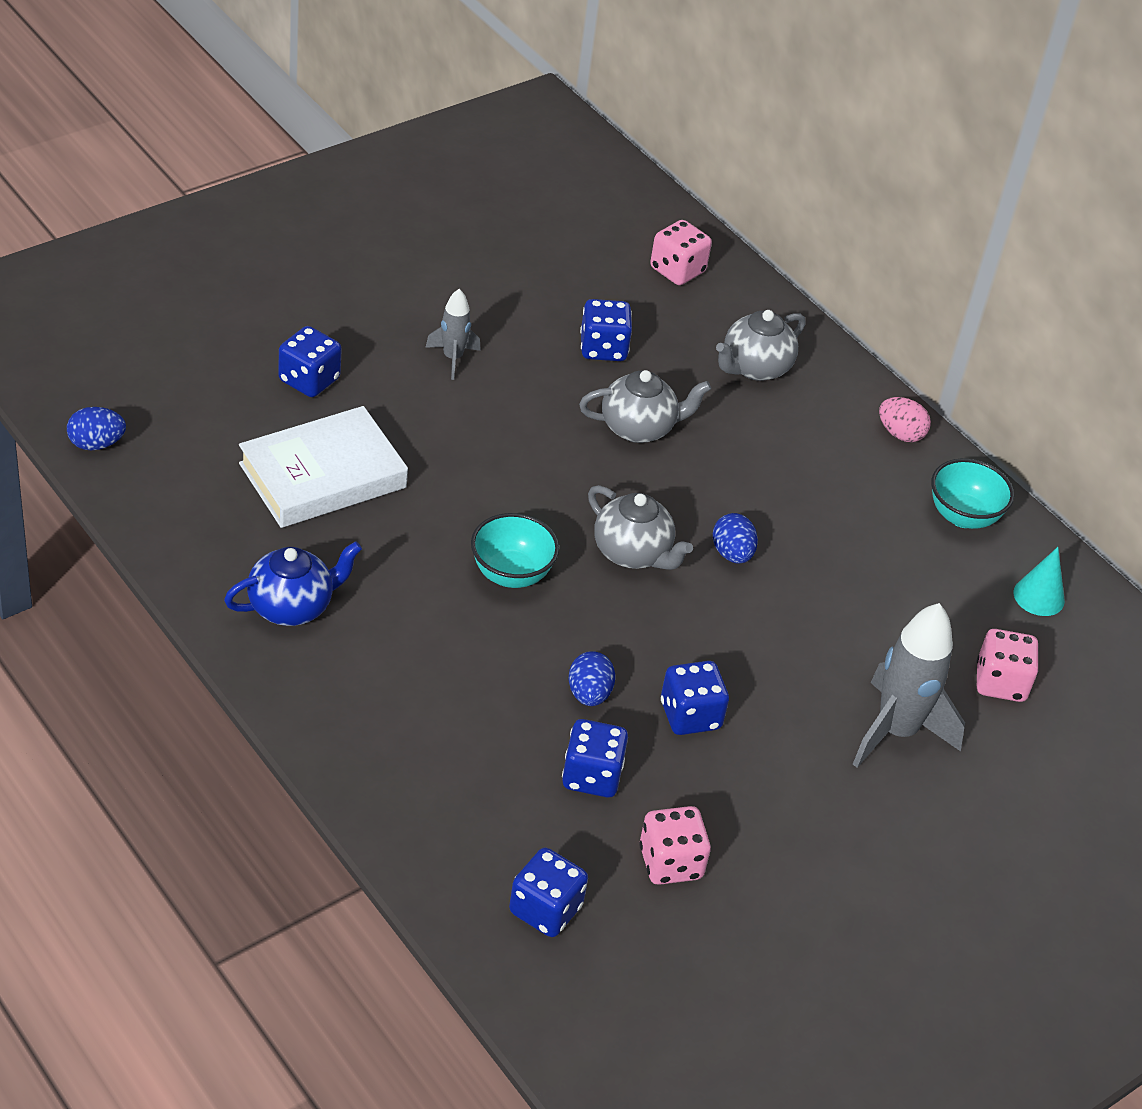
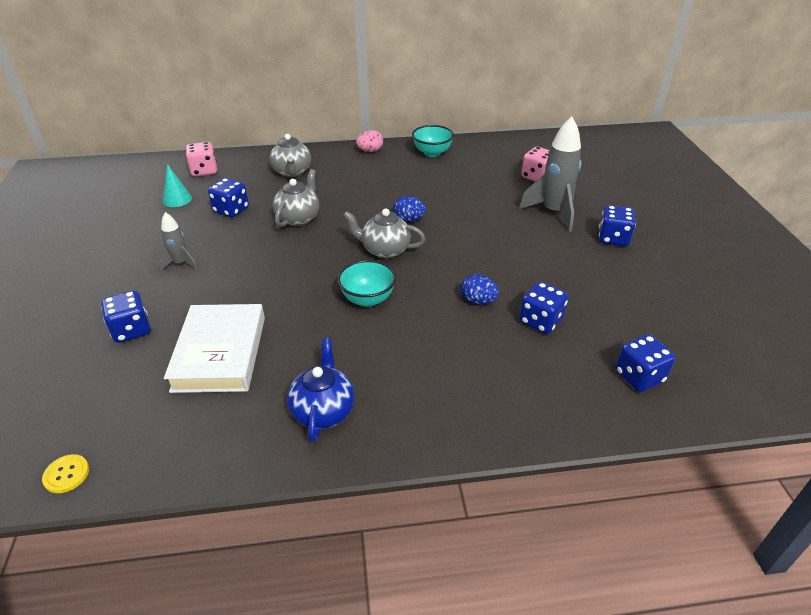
camera: 55 degrees left, 5 degrees down
blue egg [67,407,126,450] -> yellow button [42,454,89,493]
grey teapot [588,485,693,570] -> grey teapot turned 150 degrees counterclockwise [343,209,425,259]
pink dice [639,806,711,885] -> none
blue dice [661,661,729,735] -> blue dice moved to [599,205,636,246]
turquoise cone [1013,547,1065,616] -> turquoise cone moved to [163,164,192,207]

